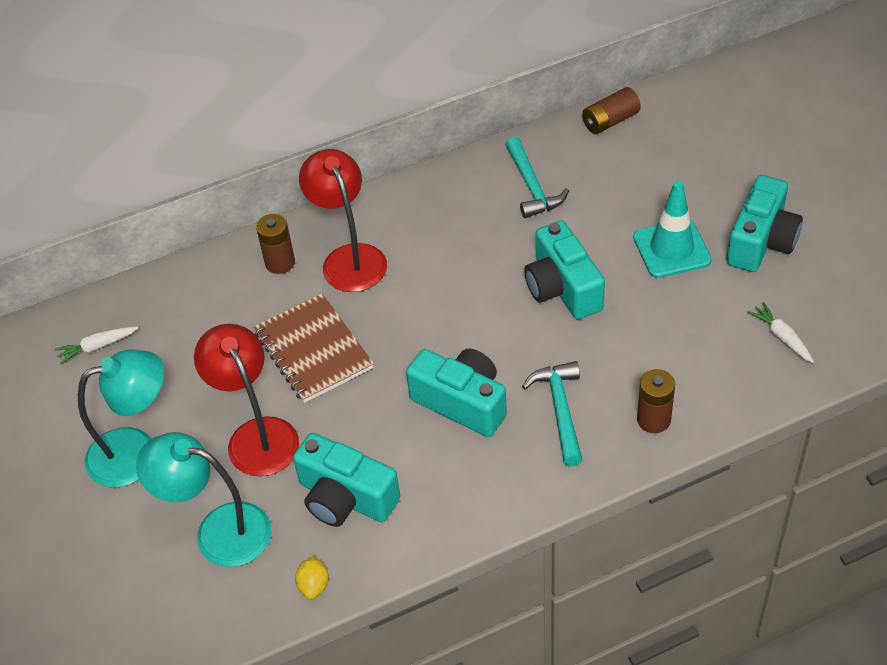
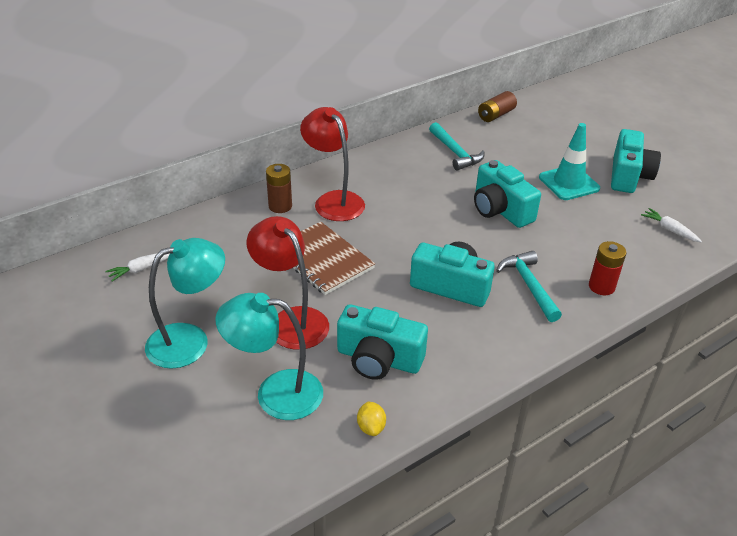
camera: 15 degrees left, 10 degrees down
brown battery [637,369,675,433] -> red battery [589,241,626,295]

